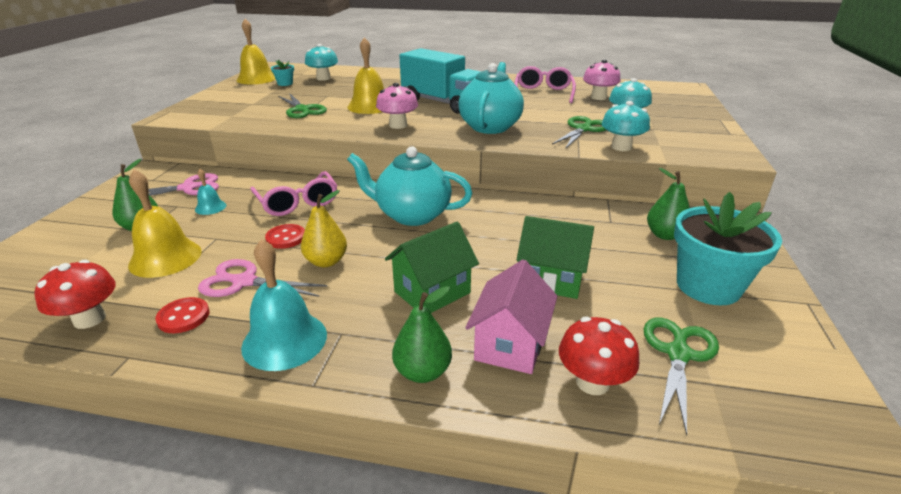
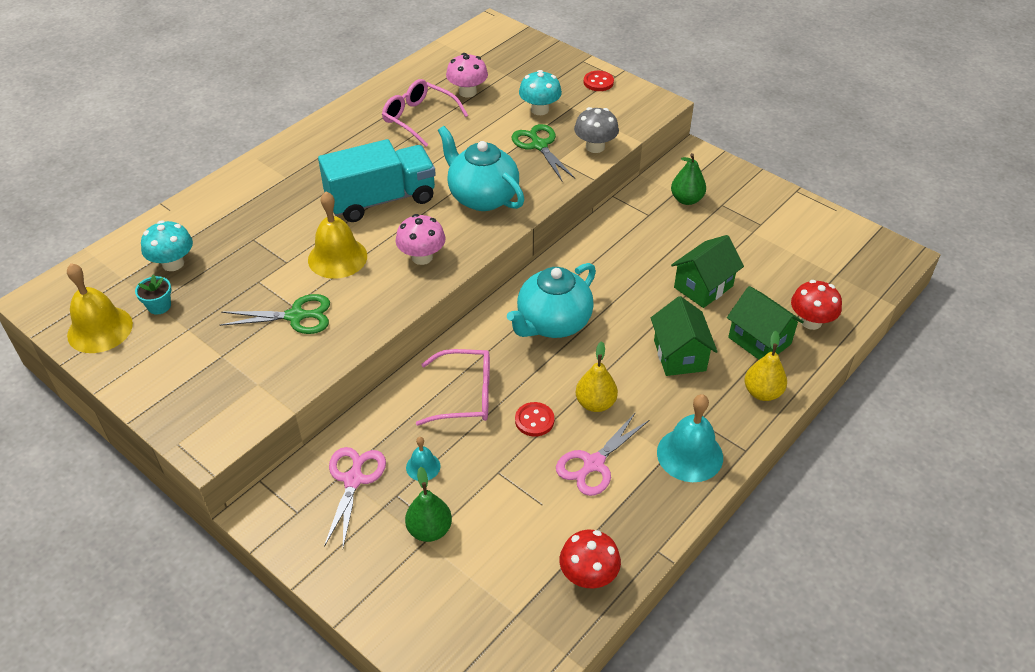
camera: 60 degrees left, 15 degrees up
yellow bell [128,169,202,278] -> none
red button [155,297,209,333] -> red button moved to [584,71,614,91]
green pear [392,286,452,383] -> yellow pear [744,331,787,401]
pink house [465,259,557,374] -> green house [727,286,804,360]
turquoise mushroom [602,101,650,151] -> grey mushroom [574,107,619,153]
green scissors [643,318,719,436] -> none
turquoise flower pot [674,192,782,306] -> none

